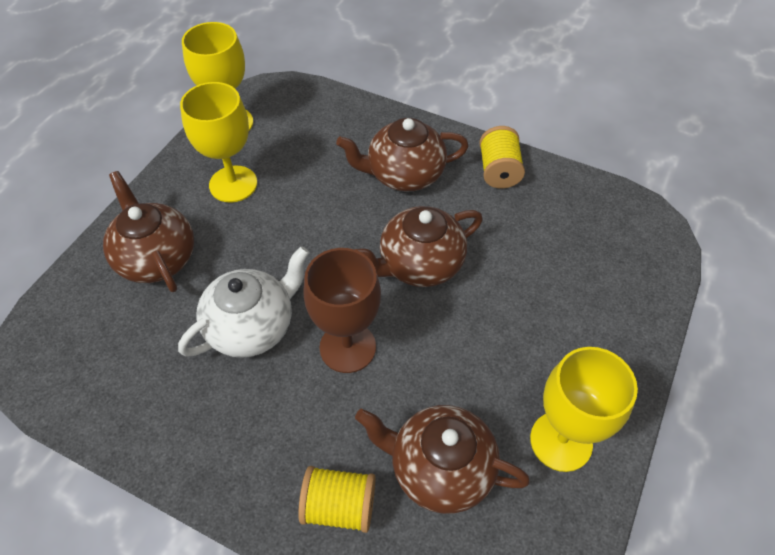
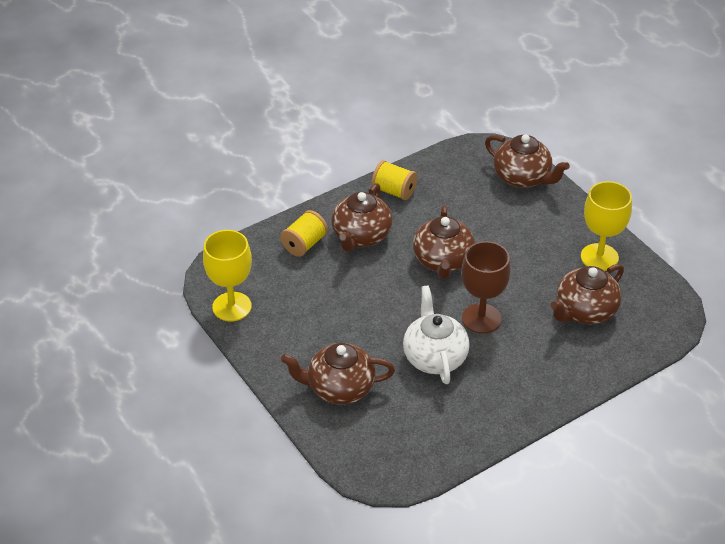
camera: 60 degrees left, 10 degrees down
yellow goblet [180,82,257,203] -> none
yellow spool [298,466,375,533] -> yellow spool moved to [280,210,328,257]
none -> brown teapot [485,134,570,188]

